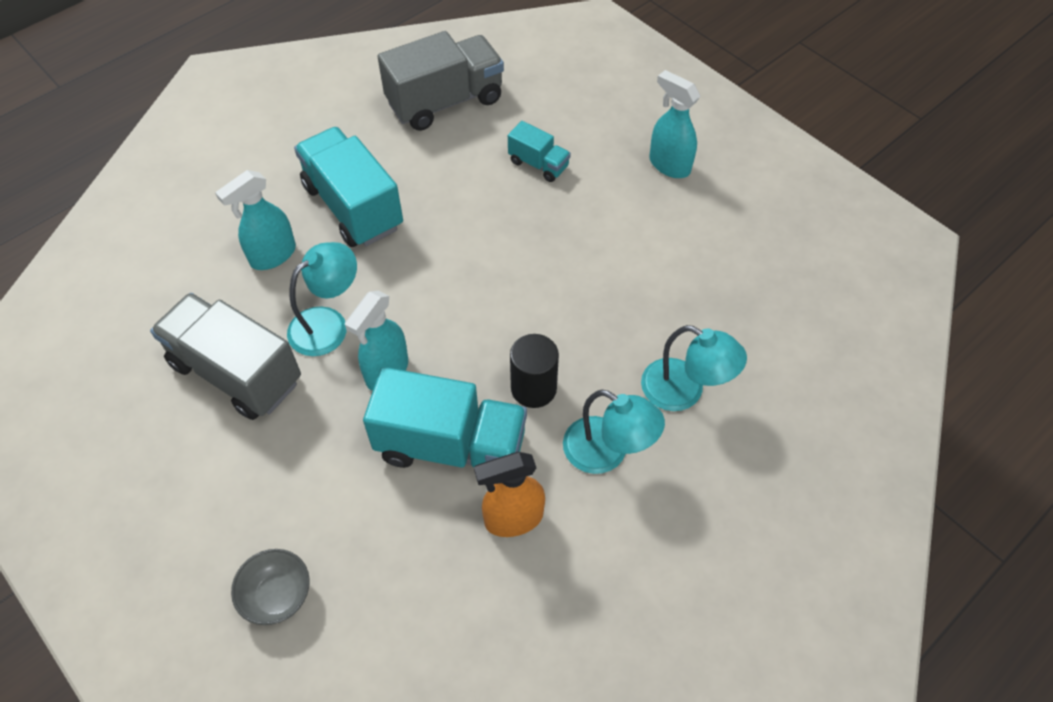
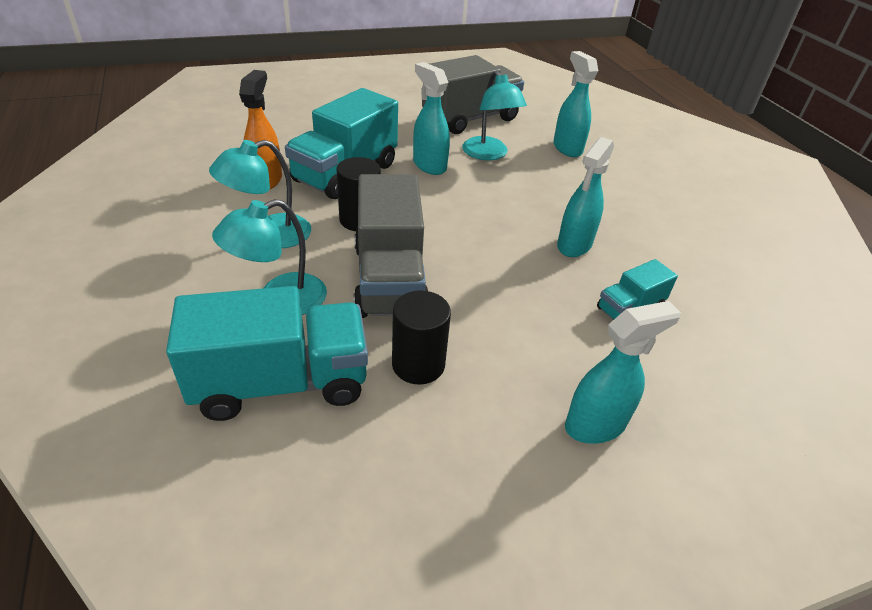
camera: 110 degrees right, 15 degrees down
grey bowl [231,549,310,625] -> none
turquoise truck [294,127,403,247] -> turquoise truck moved to [166,286,368,421]
grey truck [377,31,504,131] -> grey truck moved to [353,174,428,318]
none -> black cylinder [392,290,451,385]
none -> turquoise spray bottle [557,137,614,257]

